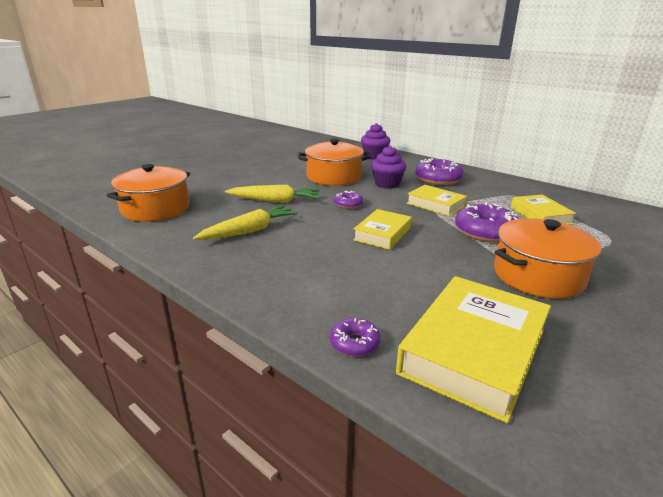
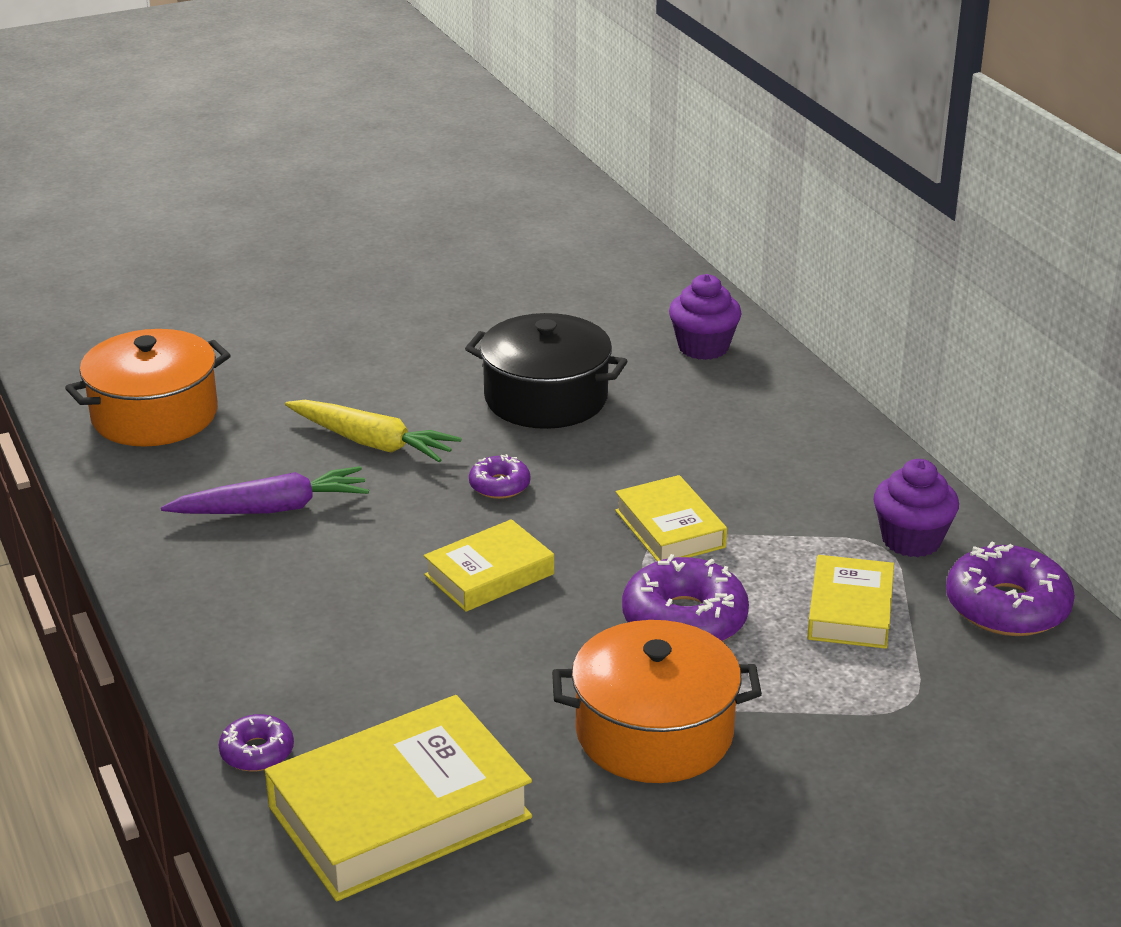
camera: 25 degrees right, 5 degrees up
yellow carrot [193,205,298,240] -> purple carrot [161,466,369,514]
orange pot [298,139,371,186] -> black pot [465,313,628,429]
purple cupcake [371,146,406,189] -> purple cupcake moved to [873,459,959,557]
purple donut [415,158,464,185] -> purple donut moved to [946,541,1075,636]

